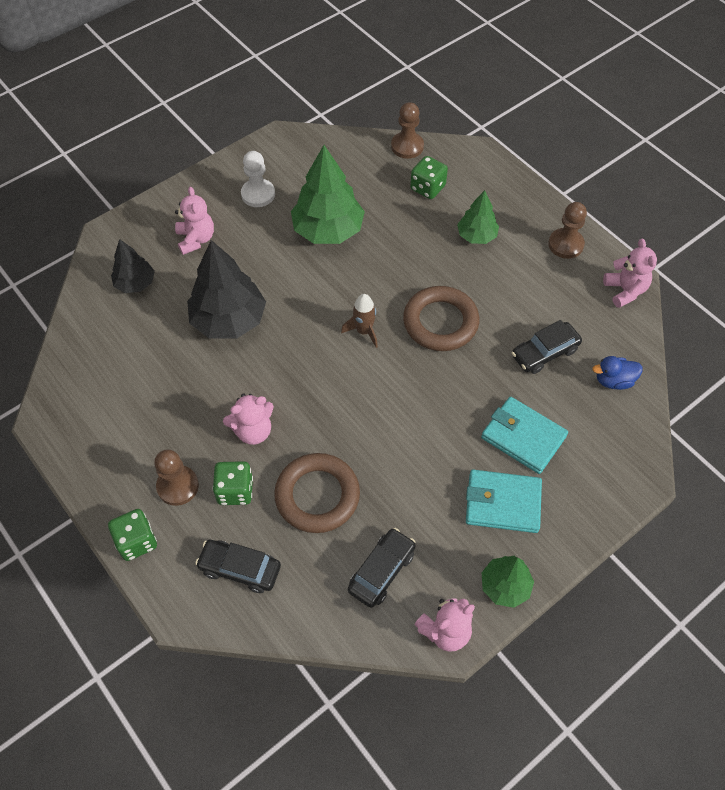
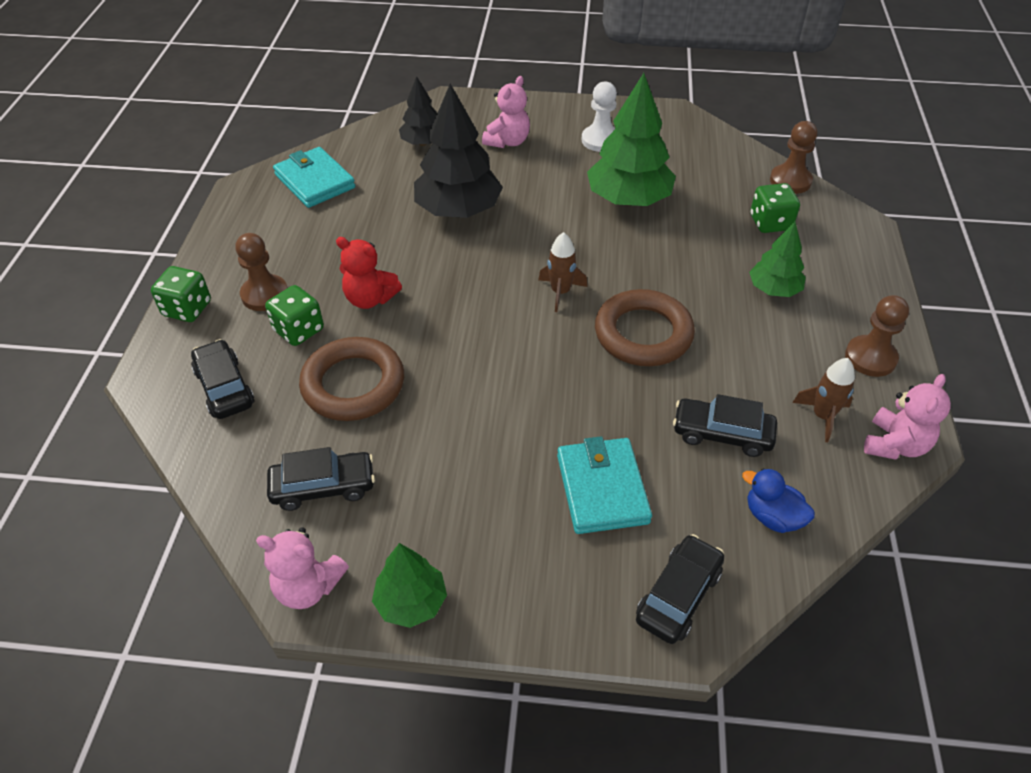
camera: 45 degrees right, 10 degrees down
pink teddy bear [223,393,274,445] -> red teddy bear [336,237,402,309]
turquoise wallet [466,470,542,533] -> turquoise wallet moved to [273,147,355,208]
none -> black car [636,534,724,644]
none -> brown rocket [792,358,855,442]

